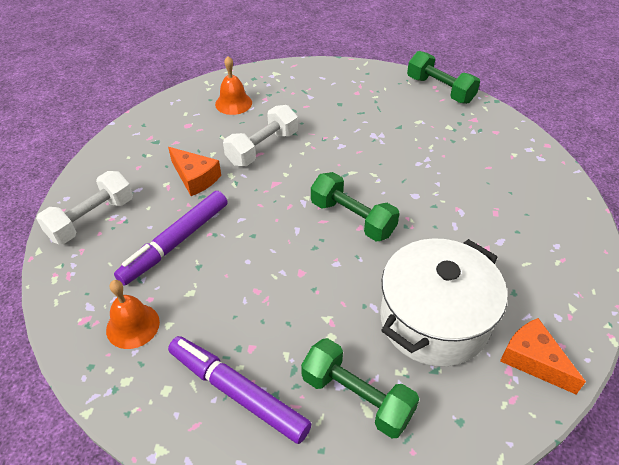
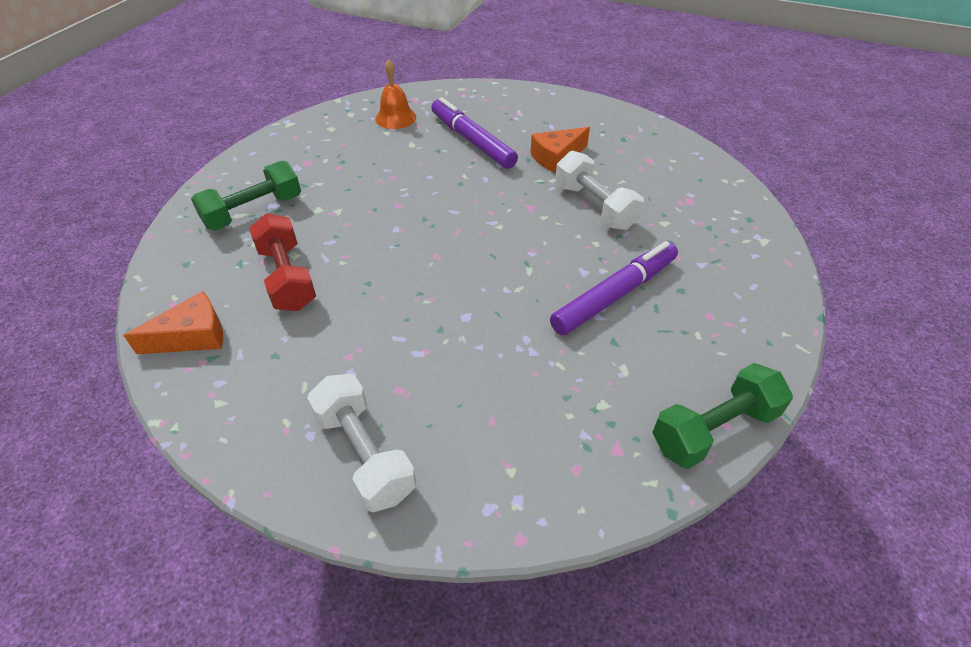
camera: 105 degrees right, 0 degrees up
white dumbbell [36,171,133,244] -> white dumbbell moved to [307,374,416,512]
purple marker [168,336,311,444] -> purple marker moved to [550,241,678,335]
orange bell [215,56,252,115] -> none
green dumbbell [311,172,399,241] -> none
white pot [380,238,507,367] -> red dumbbell [249,213,316,311]

